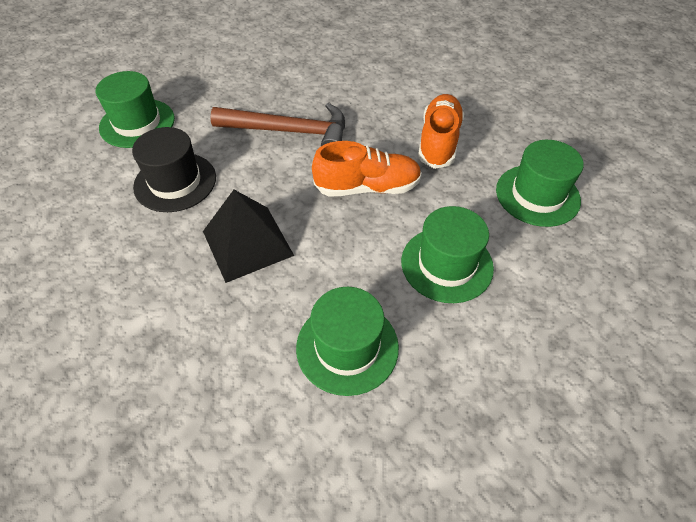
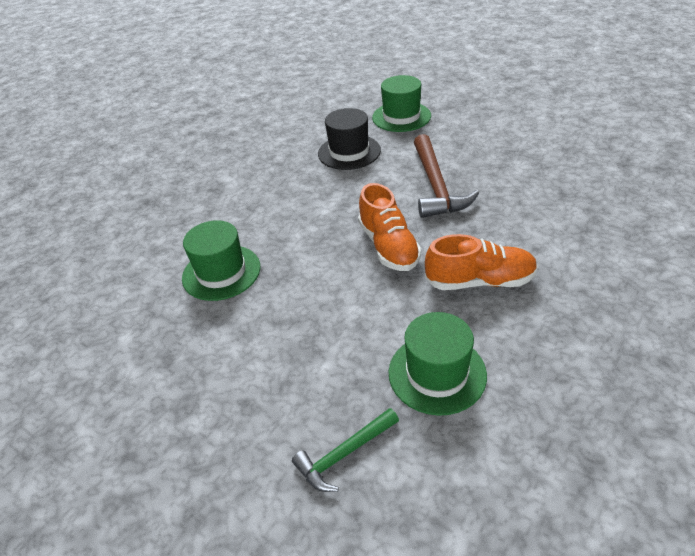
camera: 80 degrees right, 10 degrees down
black pyramid [203,190,294,283] -> none
green hat [401,206,494,303] -> none
none -> green hammer [292,408,399,492]

